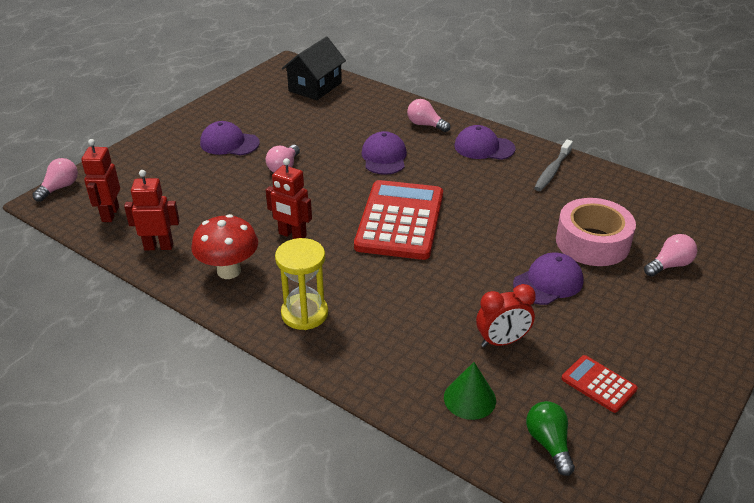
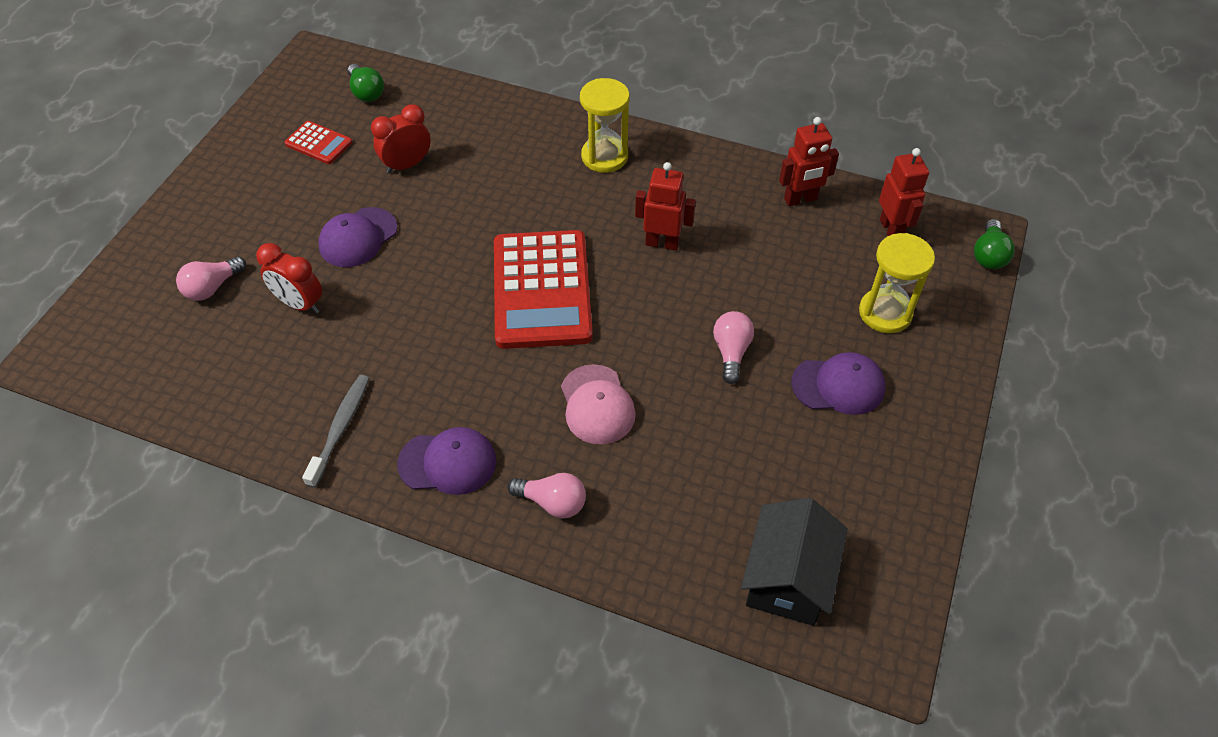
camera: 165 degrees right, 15 degrees up
pink light bulb [32,158,78,202] -> green light bulb [974,219,1015,269]
red mushroom [191,214,258,279] -> none
purple cap [361,131,407,175] -> pink cap [561,364,636,445]
green cone [444,362,496,420] -> none
pink tape [556,198,636,266] -> red clock [256,243,322,314]
none -> yellow hourglass [859,233,935,333]

